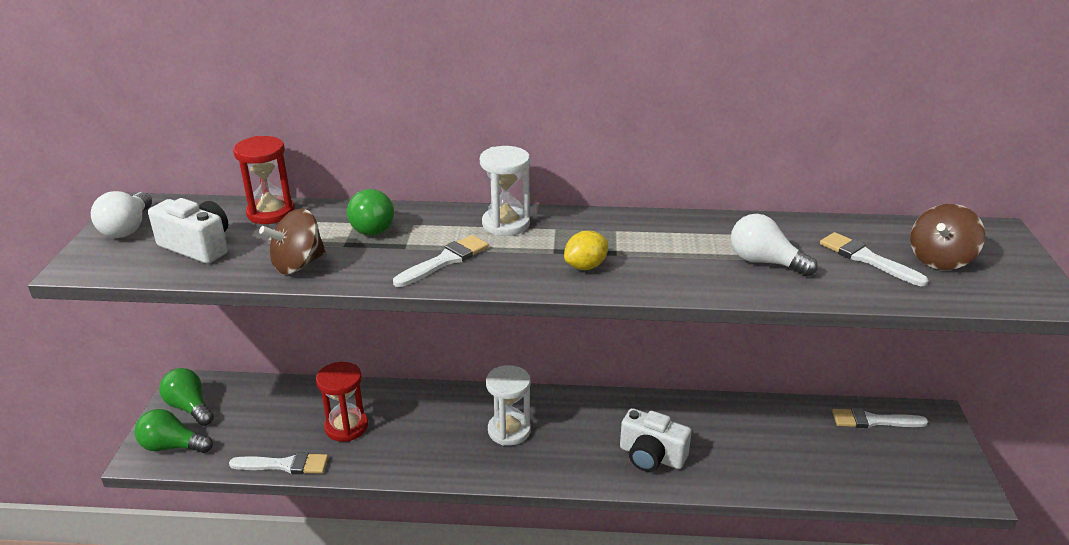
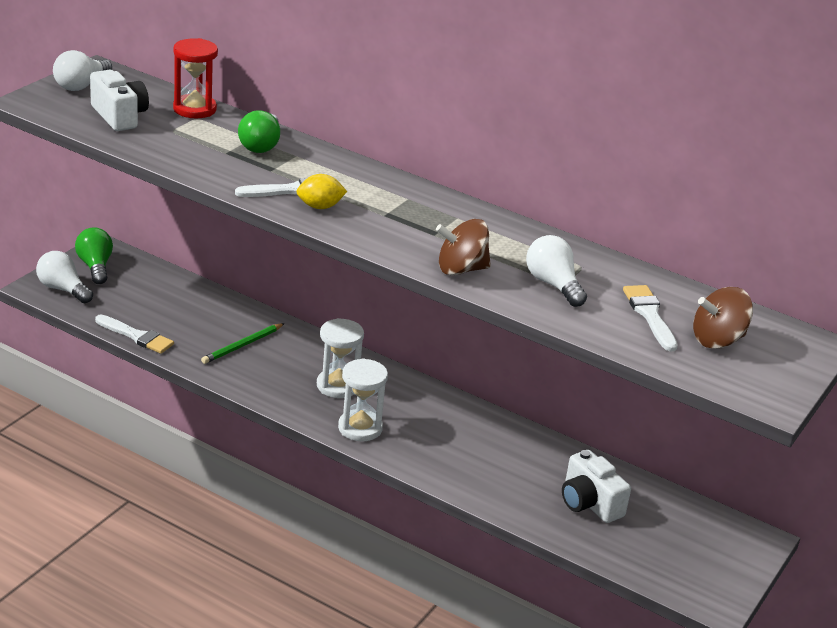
camera: 25 degrees right, 0 degrees up
green light bulb [134,409,213,453] -> white light bulb [36,251,93,303]
brown spinning top [259,208,326,274] -> brown spinning top moved to [436,219,491,276]
red hourglass [316,362,368,442] -> none
white hourglass [480,146,530,236] -> white hourglass moved to [338,358,388,441]
yellow lemon [564,231,608,270] -> yellow lemon moved to [296,174,347,209]
white camera [620,408,692,472] -> white camera moved to [562,450,631,523]
white brush [832,408,928,428] -> none
none -> green pencil [201,323,285,364]

